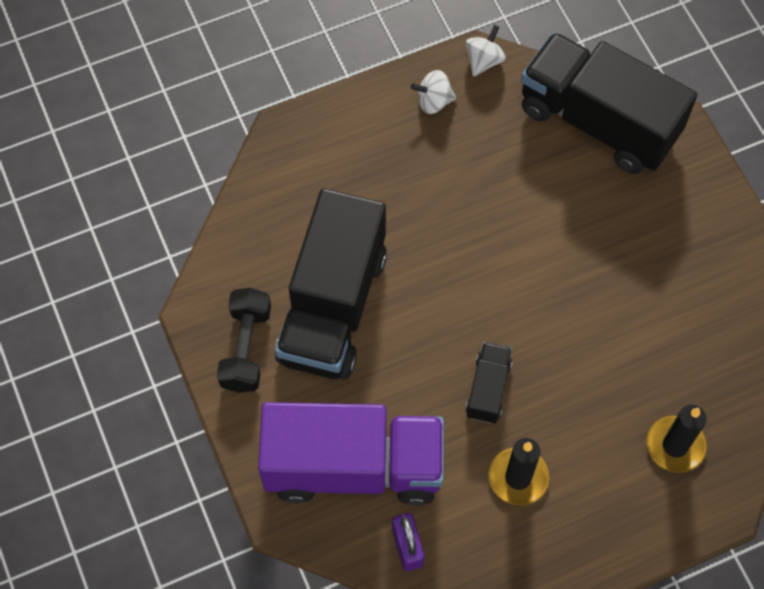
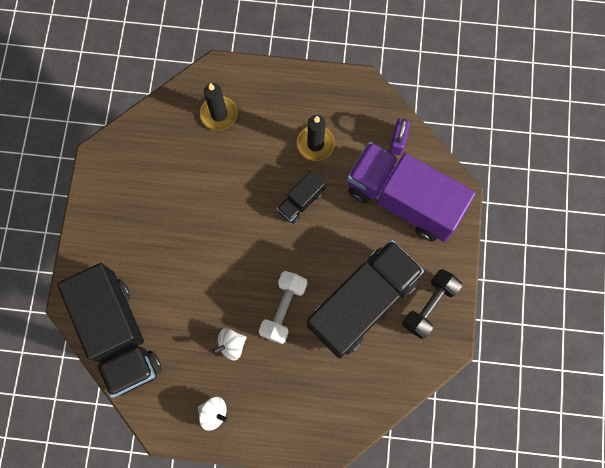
camera: 150 degrees left, 10 degrees up
white spinning top [465,25,506,77] -> white spinning top moved to [212,328,247,360]
none -> white dumbbell [259,271,307,344]

